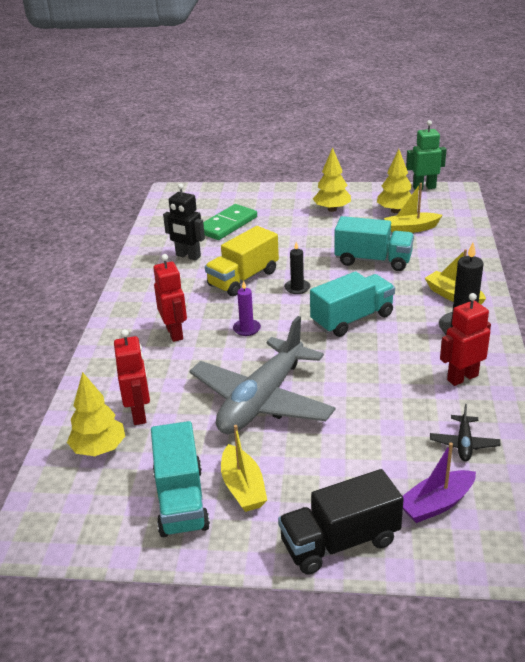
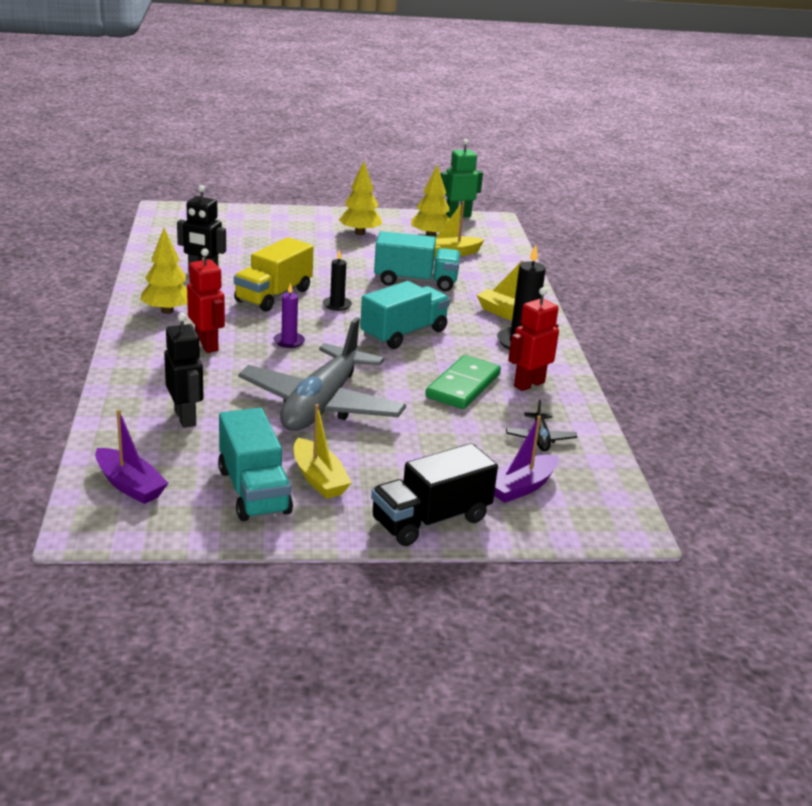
camera: 15 degrees left, 5 degrees down
yellow tree [67,372,125,456] -> yellow tree moved to [141,228,187,314]
red robot [114,329,150,425] -> black robot [164,313,203,428]
green domino [203,204,257,240] -> green domino moved to [425,355,501,409]
none -> purple boat [95,410,168,504]

